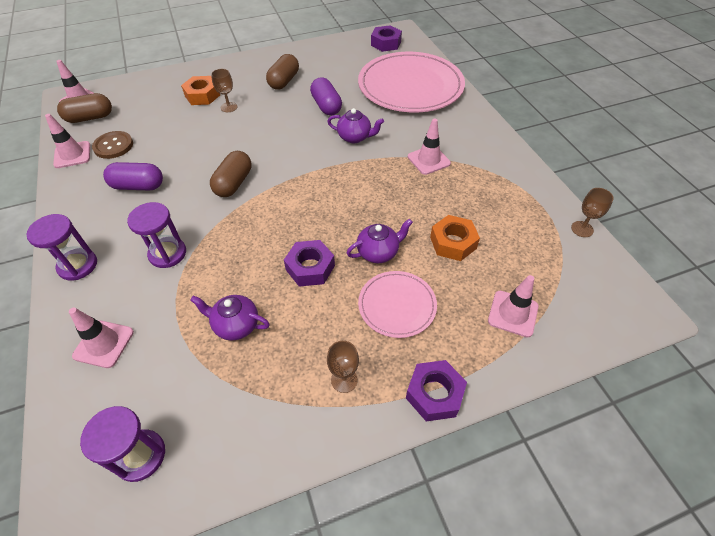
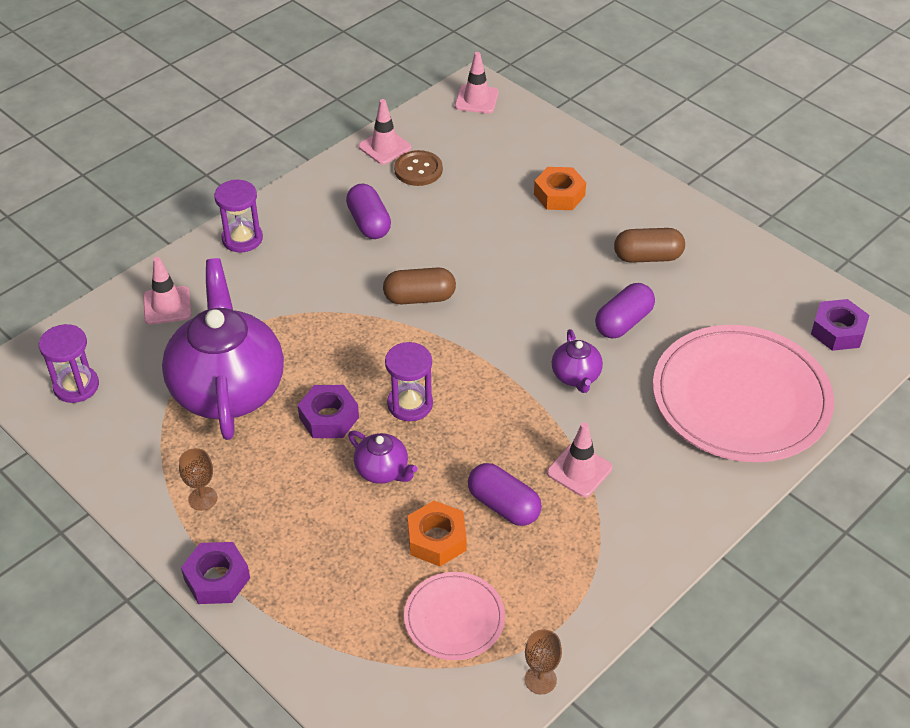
camera: 65 degrees right, 5 degrees down
brown capsule [57,93,112,123] -> none
purple hourglass [127,202,186,268] -> purple hourglass moved to [385,342,433,421]
purple teapot [190,295,270,341] -> purple teapot [162,258,284,440], size x2.30
brown goblet [211,69,237,112] -> none
pink plate [358,271,437,338] -> pink plate moved to [404,572,505,660]
pink traffic cone [488,275,538,337] -> none
none -> purple capsule [468,463,542,526]

